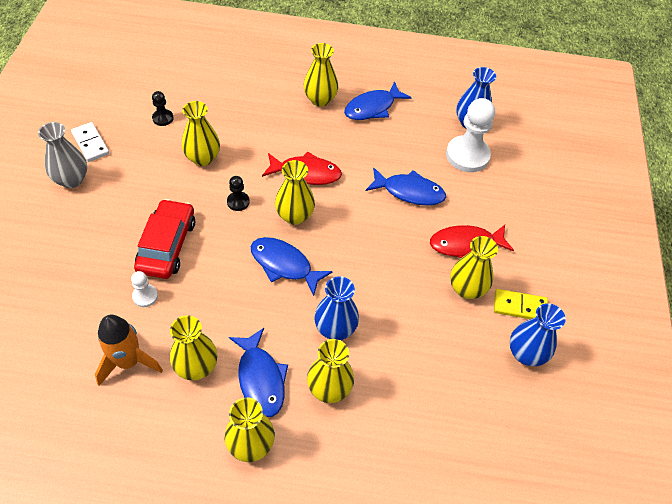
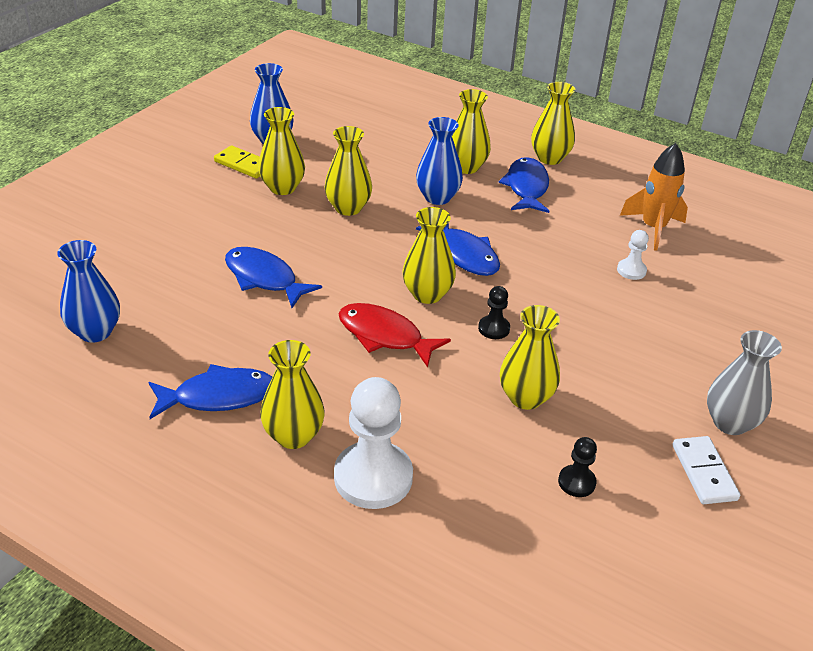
camera: 155 degrees left, 15 degrees down
red car [134,199,195,279] -> none
yellow vase [170,315,218,380] -> yellow vase moved to [324,126,372,216]
red fish [430,225,514,258] -> none
white pawn [446,98,495,172] -> white pawn moved to [334,377,413,509]

